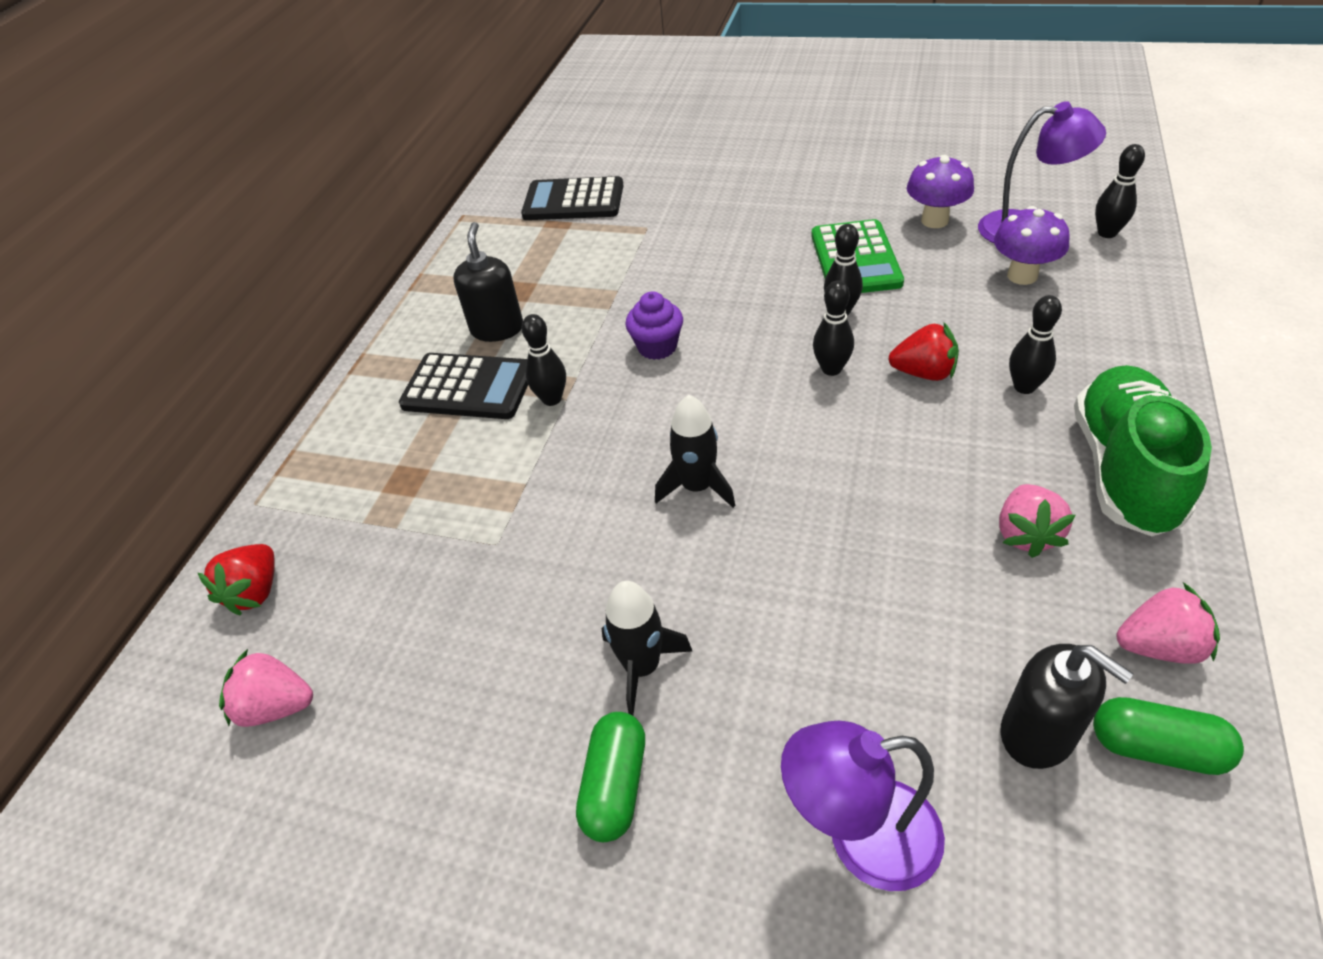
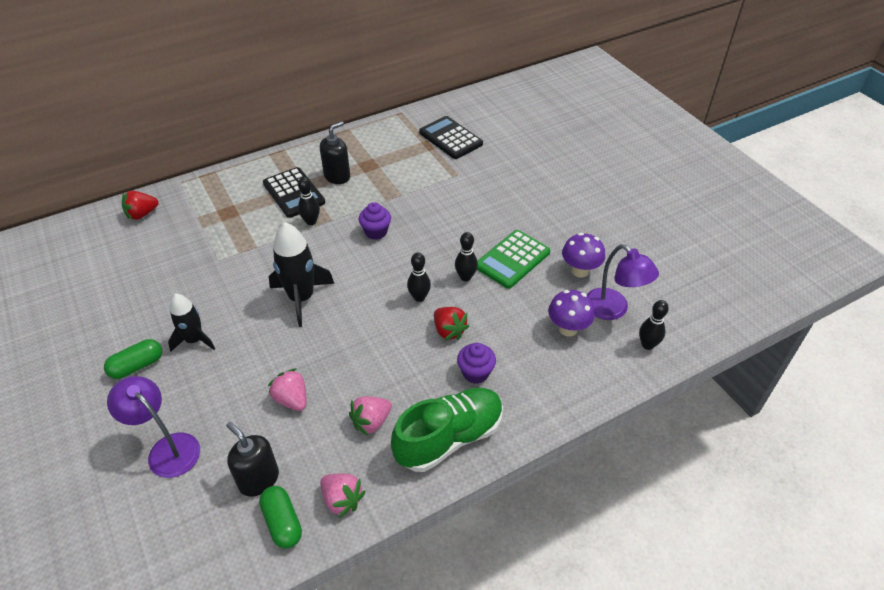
camera: 40 degrees right, 0 degrees up
pink strawberry [219,649,313,727] -> pink strawberry moved to [268,368,306,411]
black rocket [655,395,735,508] -> black rocket [269,222,334,327], size x1.54
black soap dispenser [1000,644,1133,769] -> black soap dispenser turned 135 degrees clockwise [226,422,279,497]
black bowling pin [1009,295,1062,394] -> purple cupcake [457,343,496,384]

